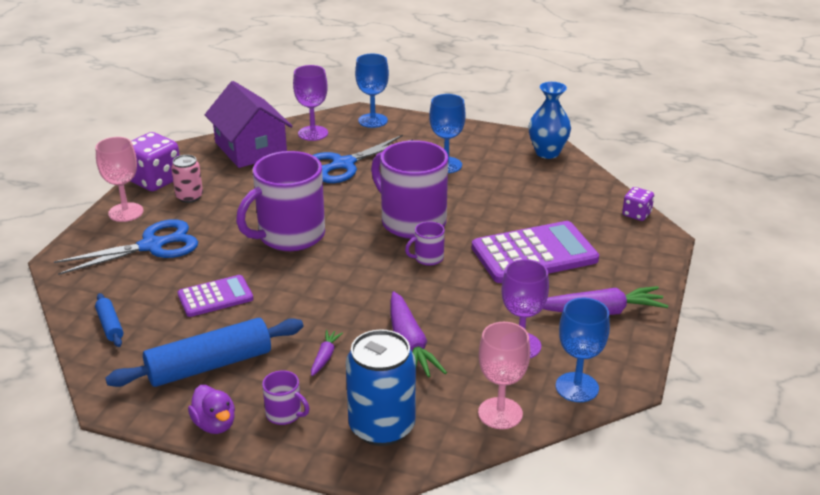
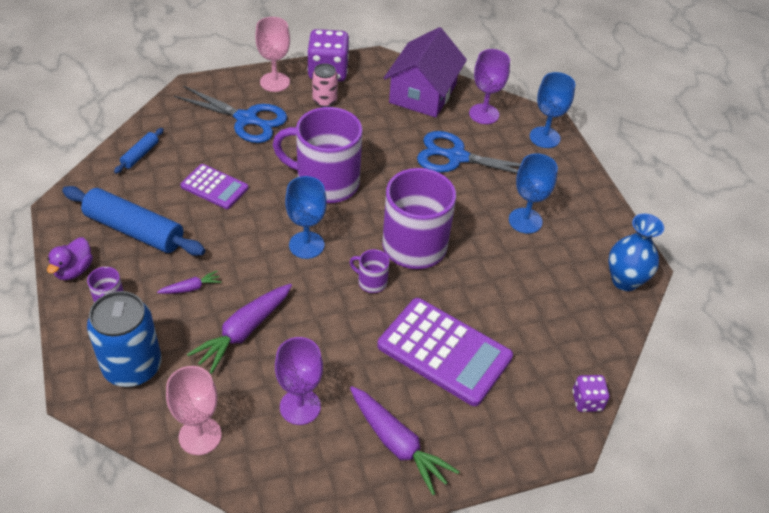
camera: 50 degrees right, 15 degrees up
blue goblet [556,298,610,402] -> blue goblet moved to [285,176,327,259]

